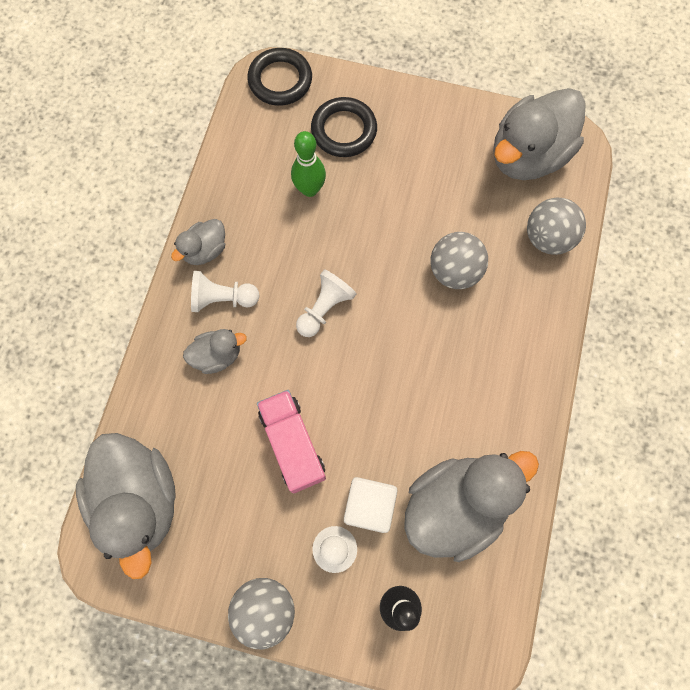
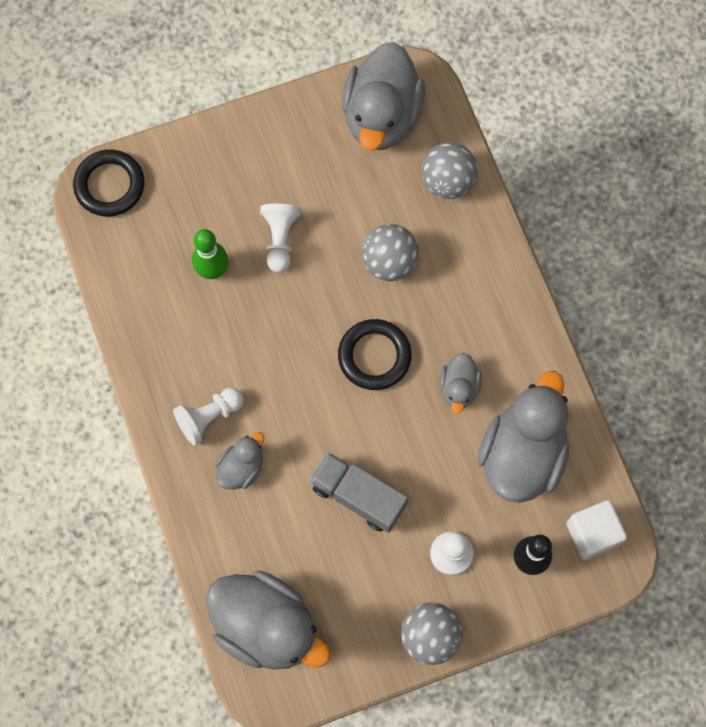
camera: 35 degrees left, 0 degrees up
grey duck [171,219,225,265] -> grey duck moved to [439,353,482,414]
pink truck [257,390,326,494] -> grey truck [310,452,408,533]
white pawn [296,270,357,337] -> white pawn moved to [260,204,301,272]
black ring [311,97,377,157] -> black ring moved to [338,319,412,390]
white cube [344,477,397,533] -> white cube moved to [566,500,627,560]

